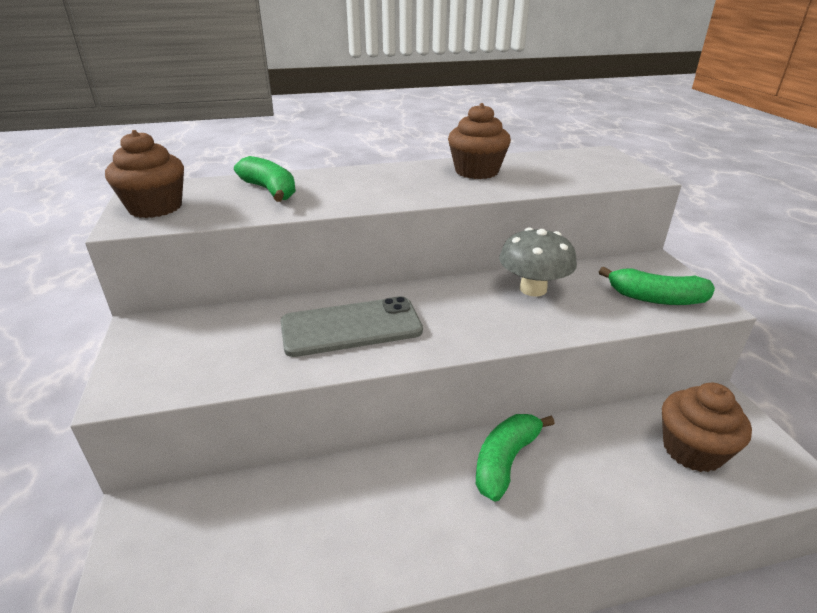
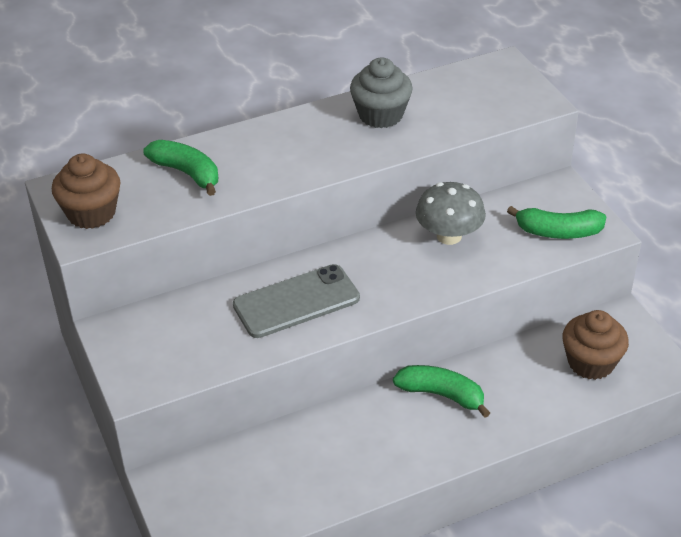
camera: 10 degrees left, 10 degrees up
brown cupcake [448,103,511,179] -> grey cupcake [350,57,413,128]
green banana [476,414,555,501] -> green banana turned 90 degrees clockwise [393,365,490,418]

